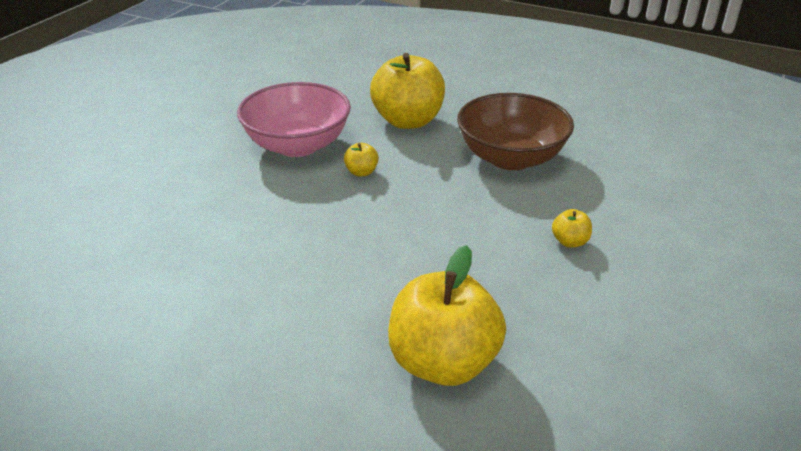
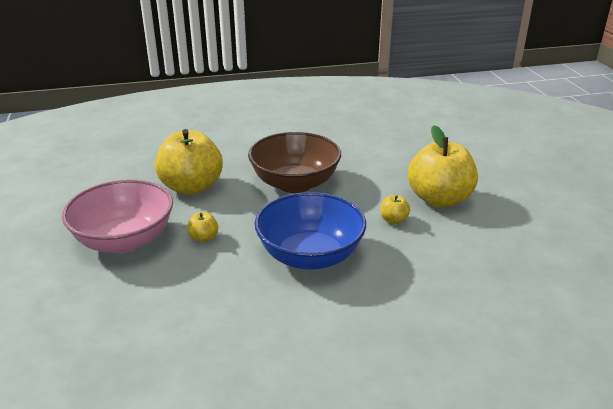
camera: 40 degrees left, 5 degrees down
yellow apple [388,245,506,386] -> yellow apple moved to [407,125,478,207]
none -> blue bowl [255,192,366,270]

